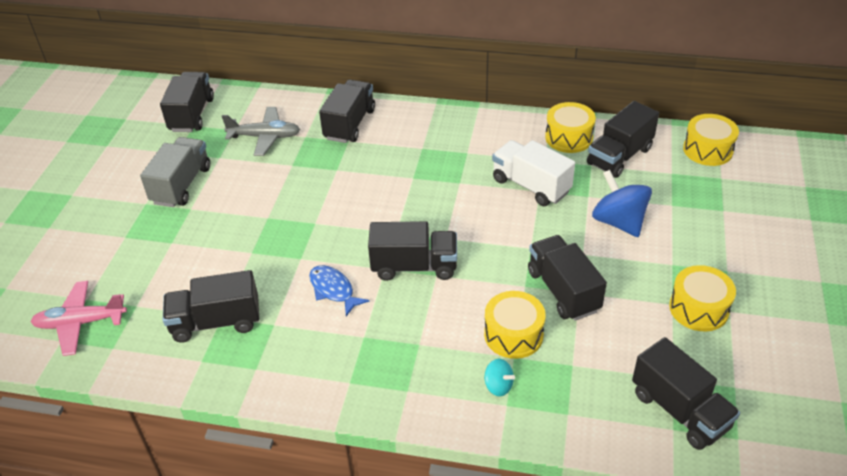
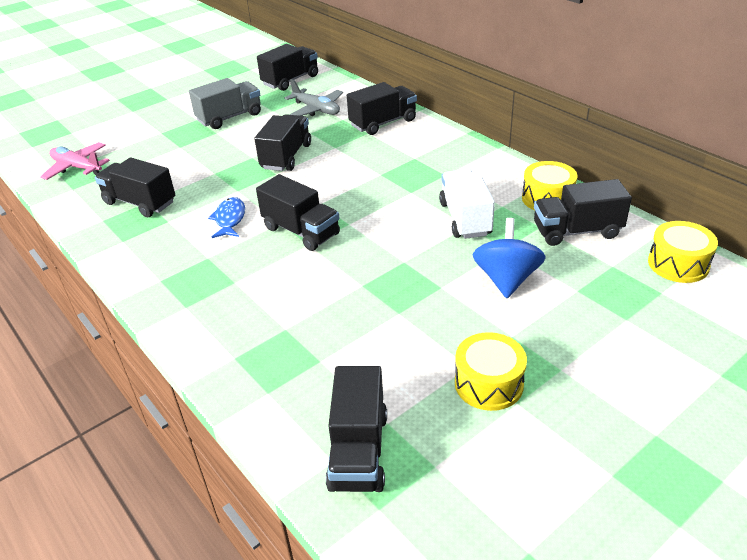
camera: 40 degrees right, 5 degrees down
yellow drum [484,291,546,359] -> none
turquoise spinning top [484,359,515,396] -> none
black truck [528,235,607,321] -> black truck moved to [254,114,311,171]

